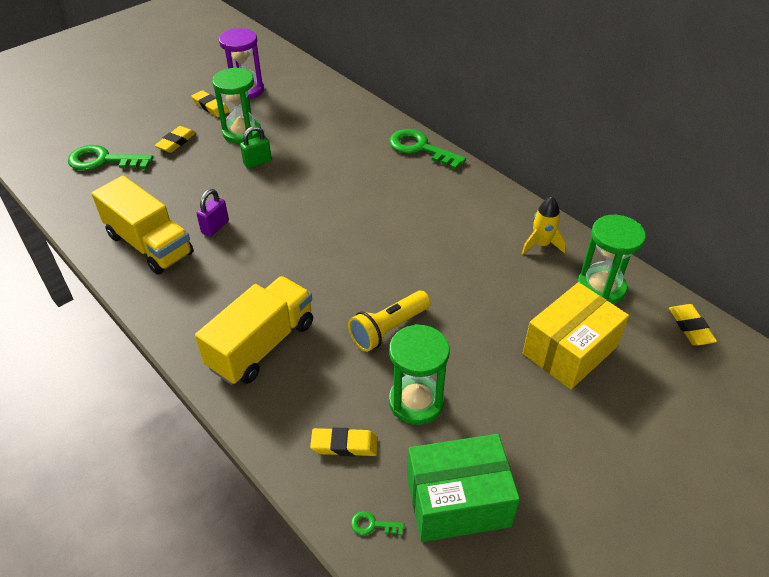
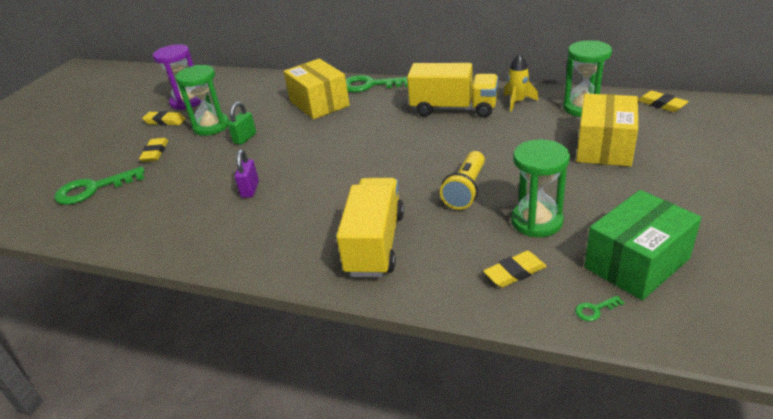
camera: 25 degrees left, 10 degrees down
yellow truck [91,176,194,275] -> yellow truck moved to [407,63,498,118]
none -> yellow box [284,59,350,120]

